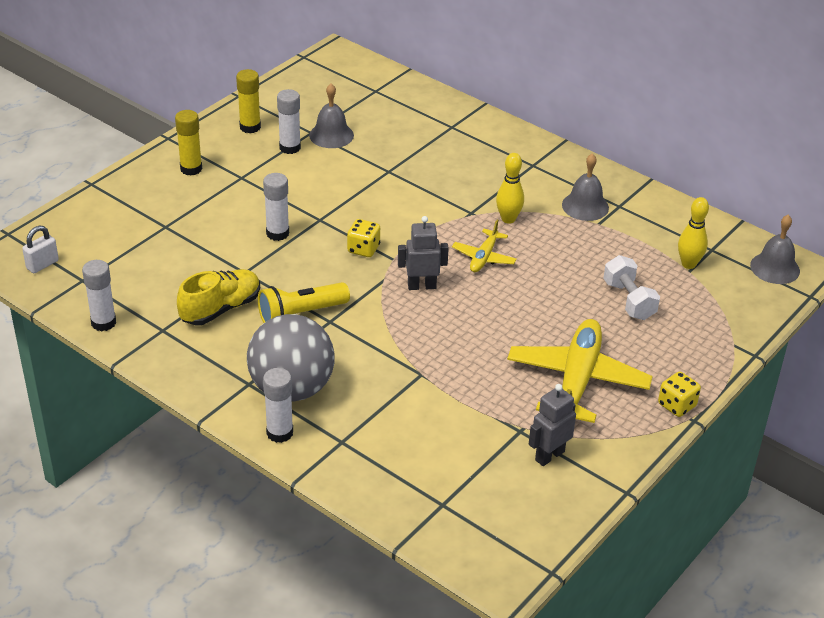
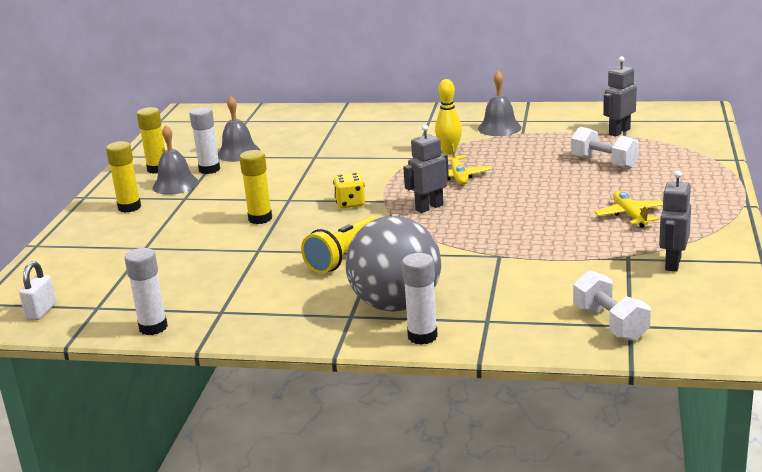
camera: 25 degrees left, 15 degrees down
yellow shoe [177,269,260,325] -> none
white glue stick [263,173,289,241] -> yellow glue stick [239,150,272,224]
yellow plane [507,319,653,423] -> yellow plane [595,191,663,228], size x0.50
yellow dice [658,372,701,417] -> none
yellow bowling pin [678,197,709,269] -> grey robot [603,56,637,136]
grey bell [750,215,800,284] -> grey bell moved to [152,125,199,195]
none -> white dumbbell [573,270,651,341]

